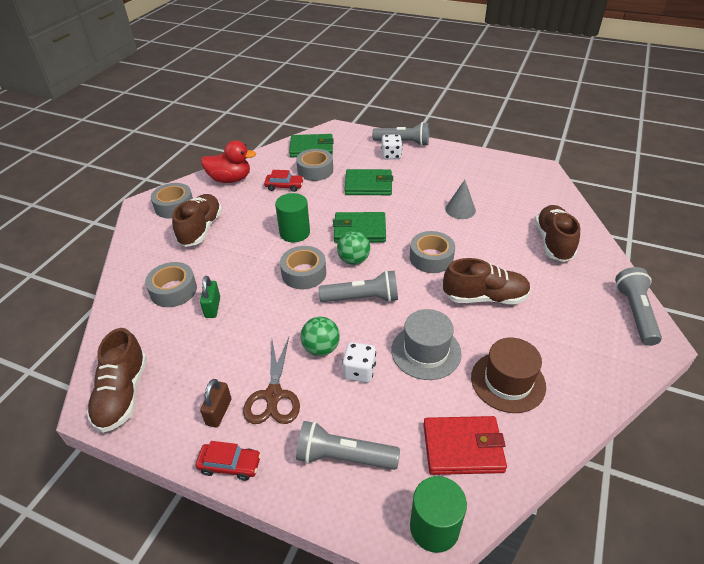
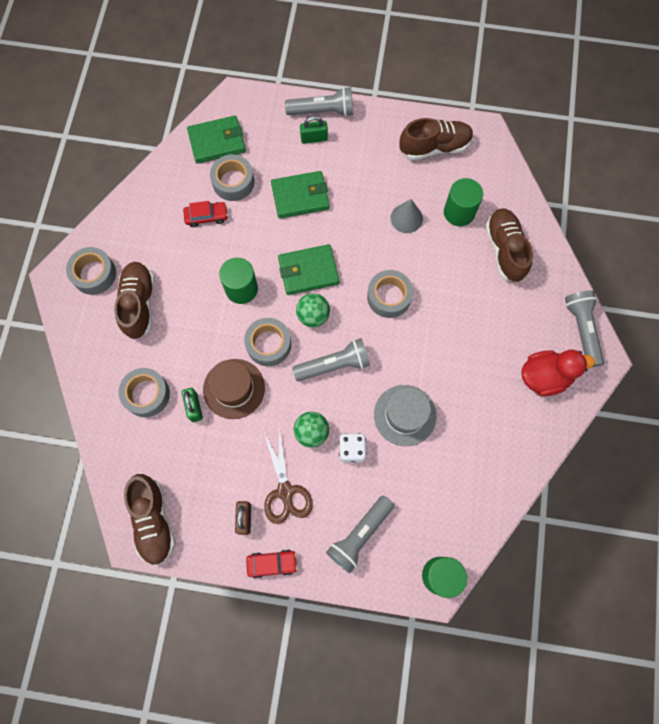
camera: 15 degrees left, 30 degrees up
red duck [201,140,256,183] -> red duck moved to [521,350,595,396]
grey flashlight [296,421,400,470] -> grey flashlight turned 45 degrees counterclockwise [326,495,394,573]
white dice [382,134,402,159] -> green padlock [300,116,328,144]
red wallet [423,416,507,475] -> none
brown shoe [443,258,531,304] -> brown shoe moved to [399,118,474,160]
brown hat [471,338,546,413] -> brown hat moved to [203,359,265,419]
none -> green cylinder [444,178,483,226]

